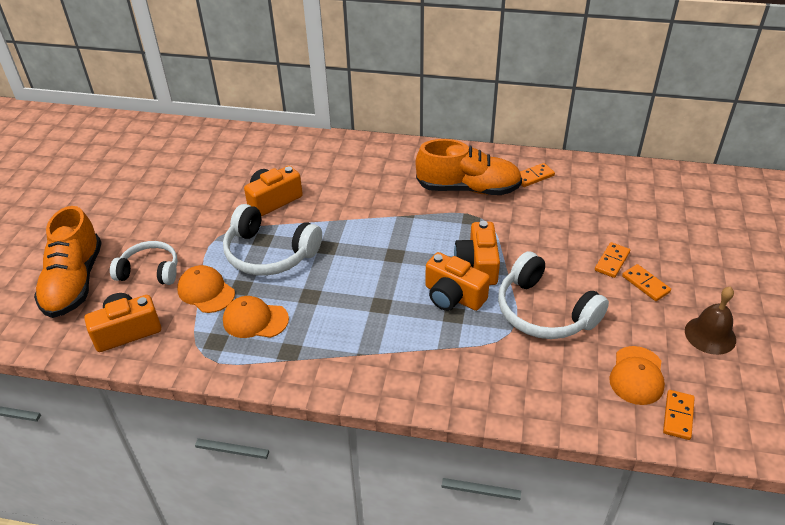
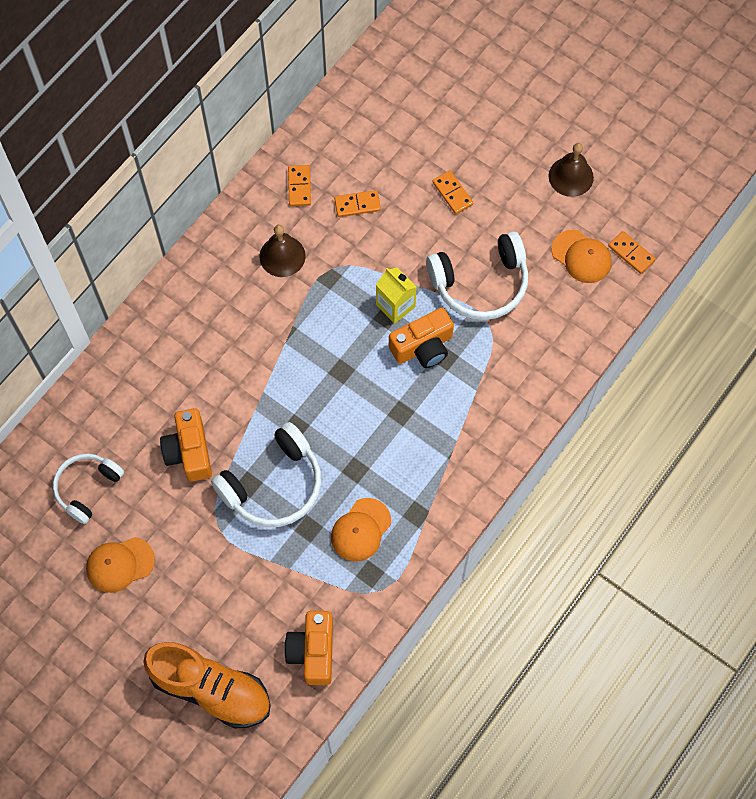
camera: 65 degrees left, 25 degrees up
white headphones [110,241,178,285] -> white headphones moved to [53,453,124,524]
orange cap [177,265,235,313] -> orange cap moved to [86,537,155,593]
orange shoe [415,139,522,195] -> brown bell [259,225,306,277]
orange camera [454,221,500,285] -> yellow carton [376,267,417,324]
orange domino [622,264,671,301] -> orange domino moved to [334,190,381,217]

